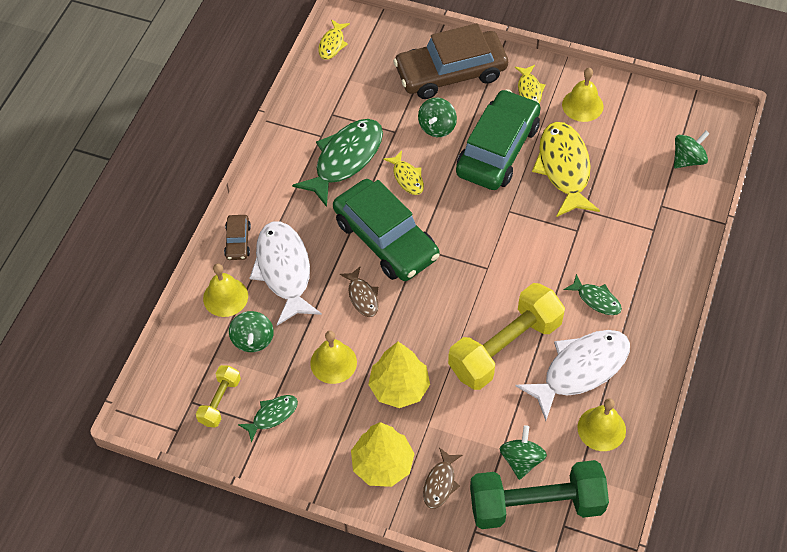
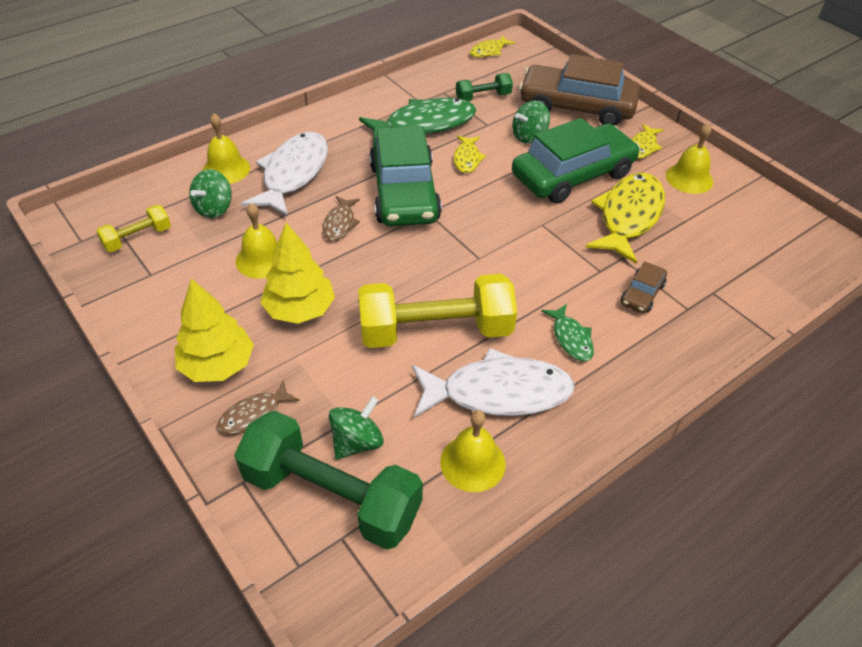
camera: 30 degrees right, 10 degrees down
brown car [224,215,251,260] -> brown car moved to [621,261,667,313]
green fish [238,395,298,443] -> none
green spinning top [674,131,710,168] -> none
none -> green dumbbell [456,73,513,101]

